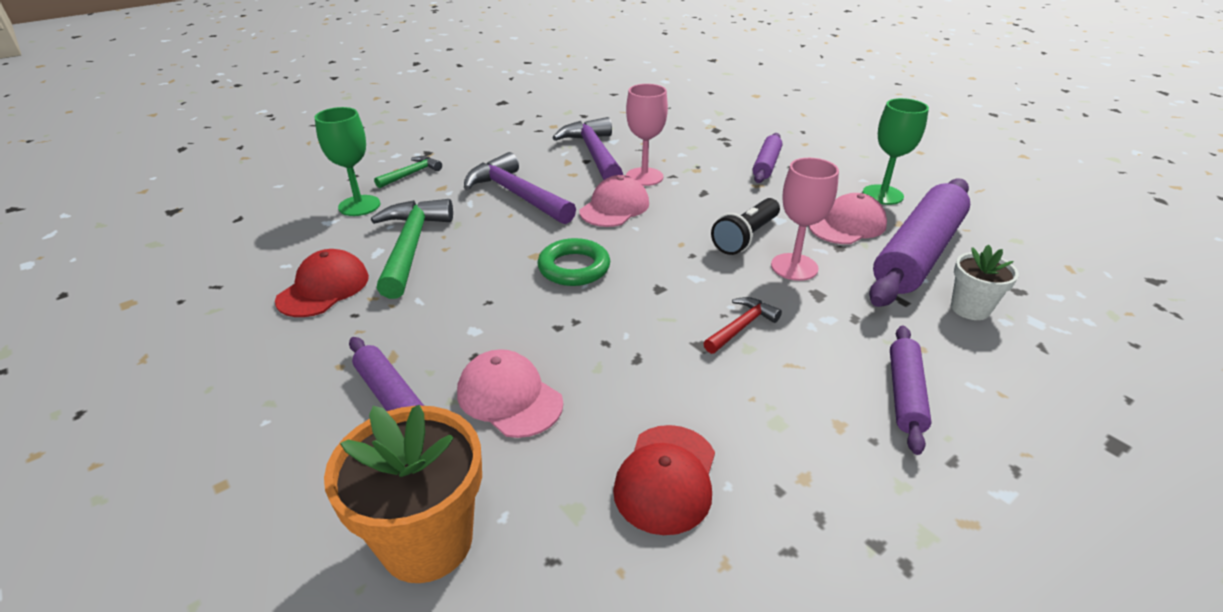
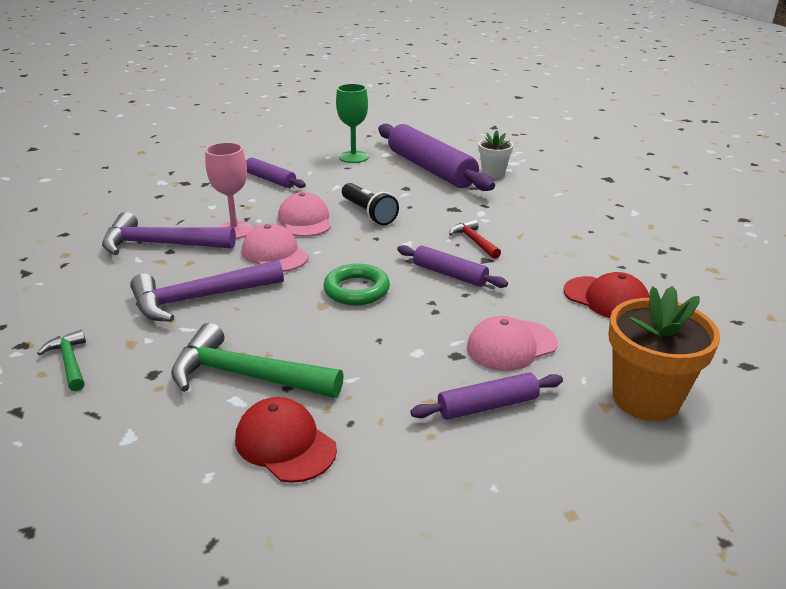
camera: 70 degrees left, 5 degrees down
green goblet [315,107,380,216] -> none
pink goblet [771,158,839,281] -> none
pink cap [809,193,887,244] -> pink cap moved to [278,192,331,237]
purple rolling pin [890,326,932,455] -> purple rolling pin moved to [397,245,508,288]

